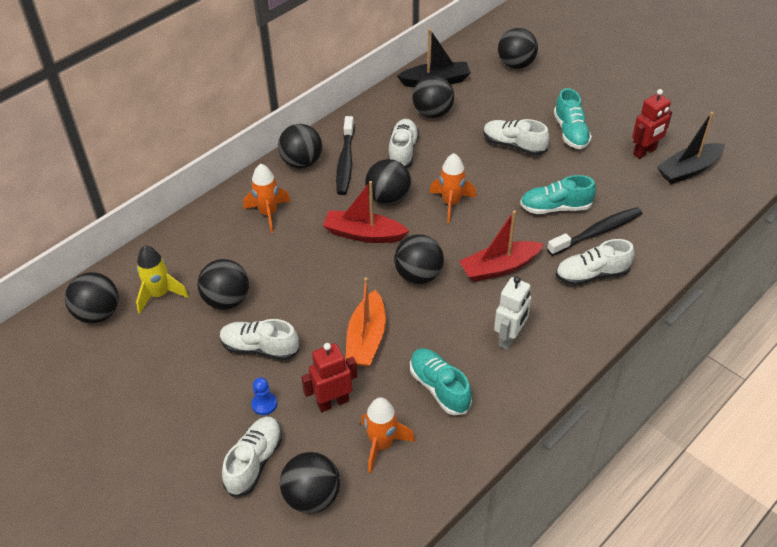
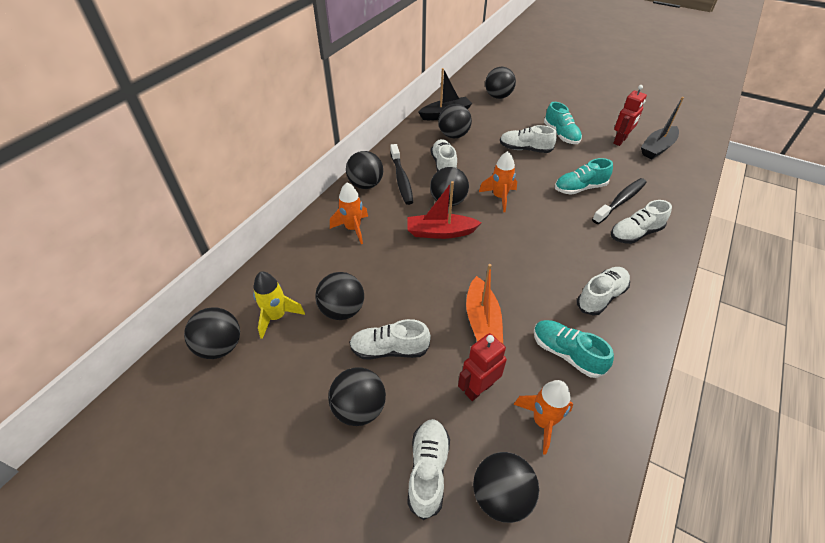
camera: 15 degrees left, 0 degrees up
blue pawn [251,378,277,415] -> none
black ball [394,235,444,284] -> black ball moved to [328,367,386,426]
red boat [459,210,544,282] -> none
white robot [494,276,531,350] -> white shoe [577,267,630,316]

